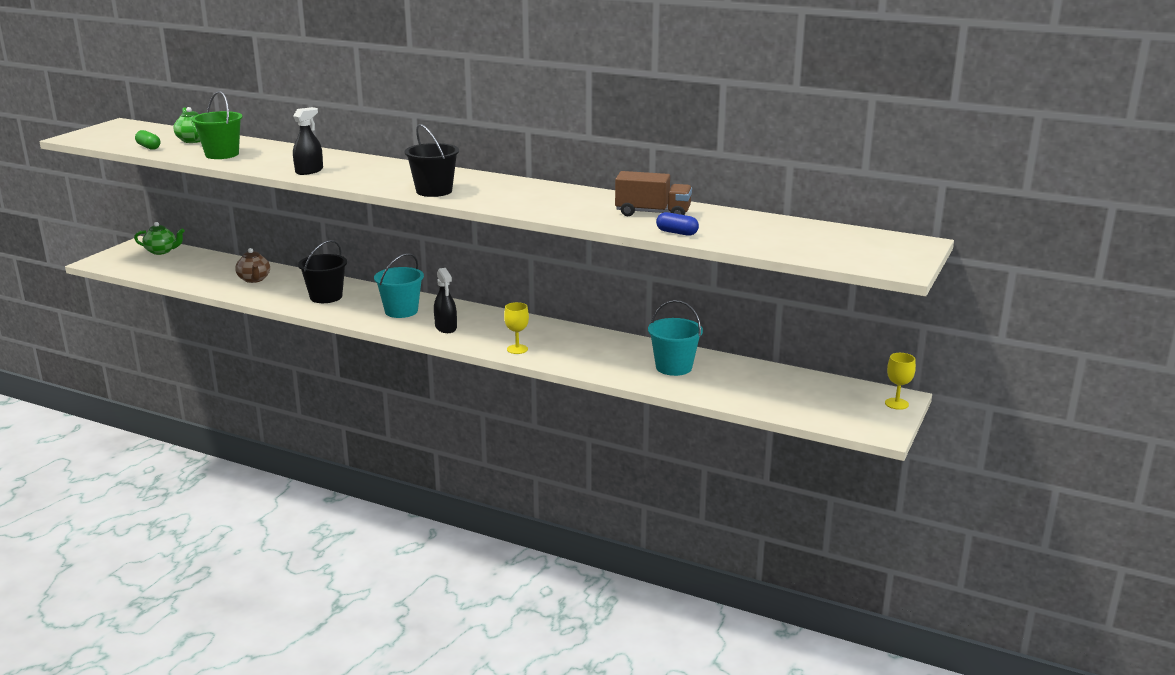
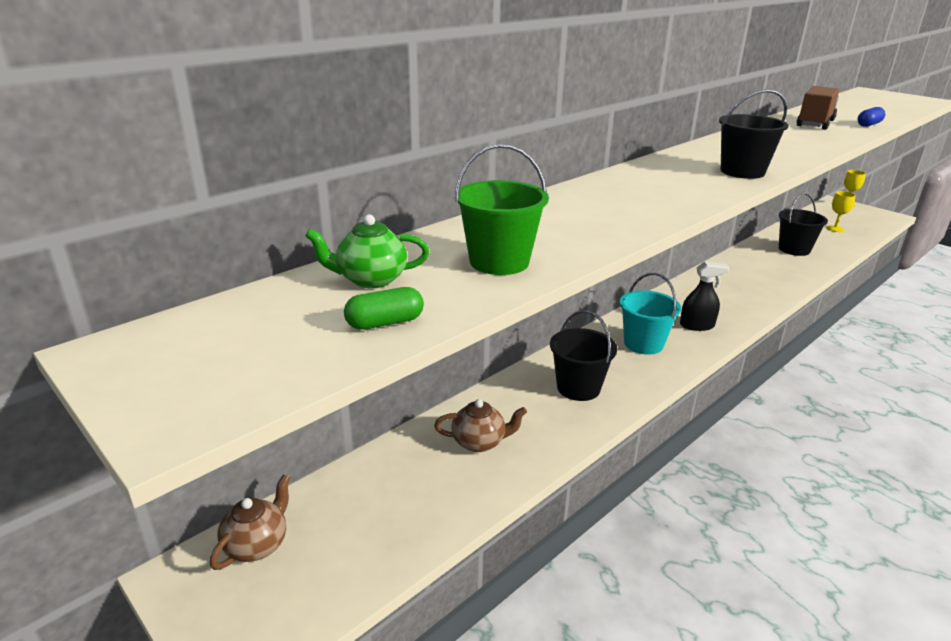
camera: 70 degrees left, 5 degrees up
green teapot [134,222,185,255] -> brown teapot [210,475,290,570]
black spray bottle [293,107,323,175] -> none
yellow goblet [504,302,529,354] -> yellow goblet moved to [826,191,856,232]
turquoise bucket [648,300,703,376] -> black bucket [779,193,828,256]

